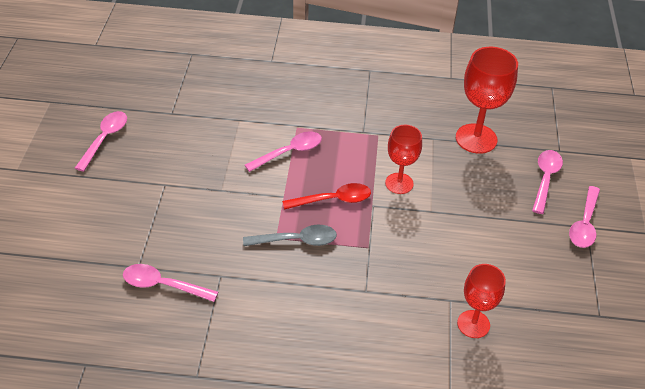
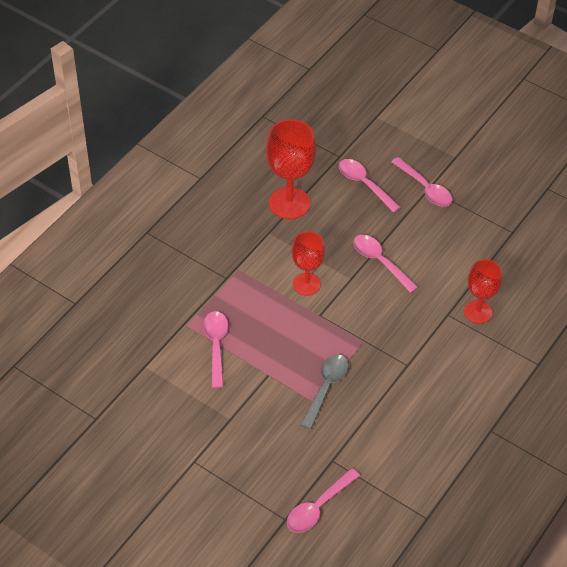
camera: 60 degrees left, 5 degrees up
pink spoon [75,111,127,172] -> pink spoon moved to [353,235,418,293]
red spoon [282,183,371,210] -> none

